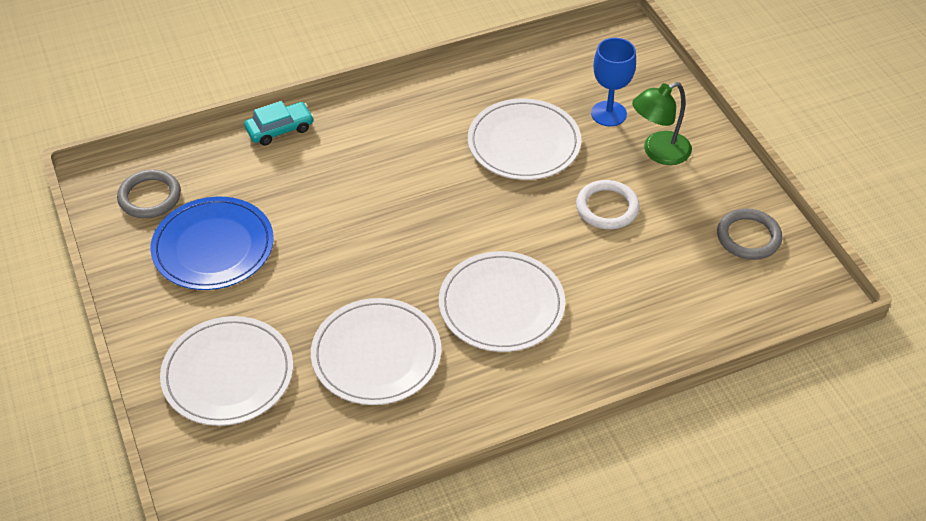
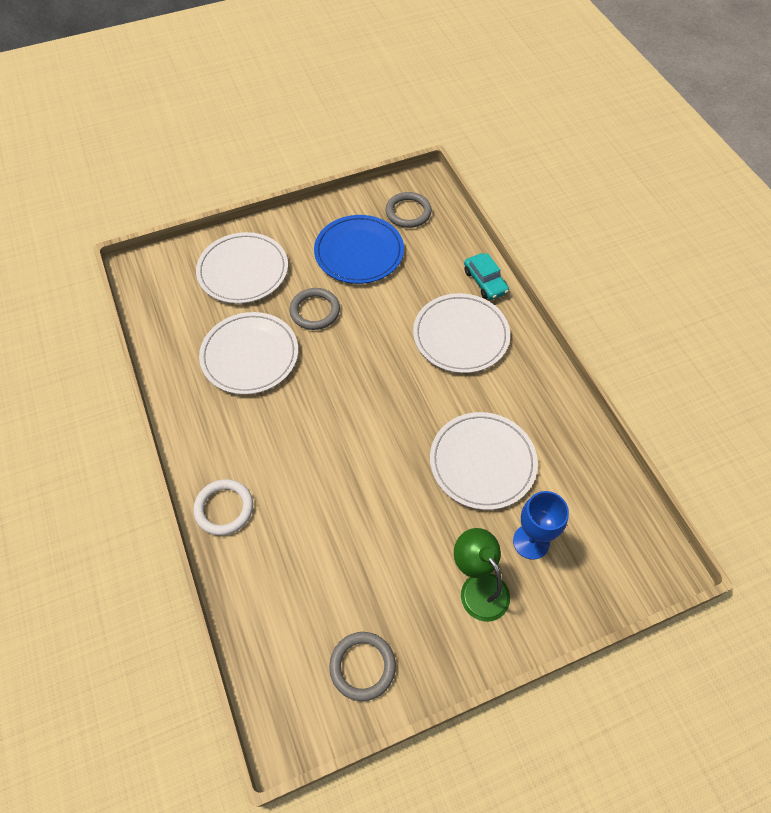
camera: 90 degrees right, 10 degrees up
white plate [439,251,565,352] -> white plate moved to [413,293,510,373]
white ring [576,180,640,229] -> white ring moved to [193,479,253,535]
none -> grey ring [289,288,340,330]

